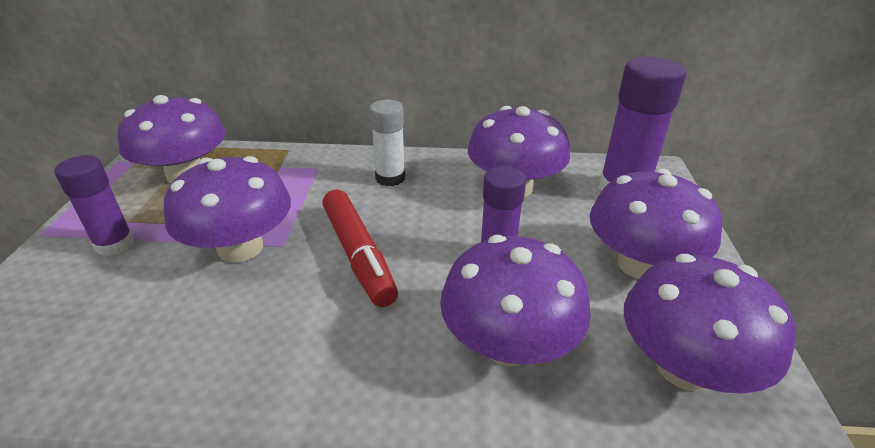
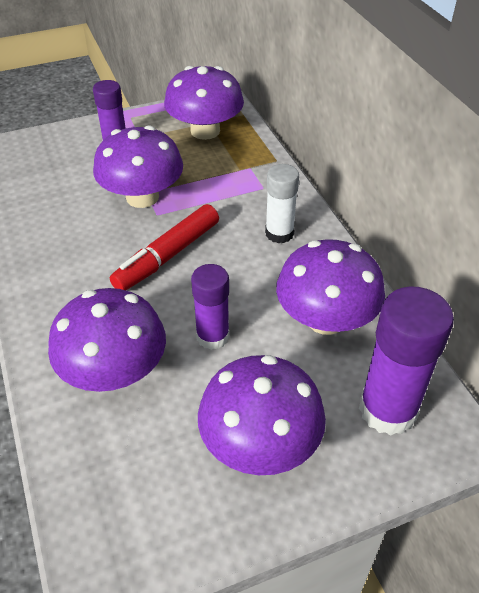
camera: 65 degrees right, 10 degrees up
purple mushroom [624,254,795,394] -> none

